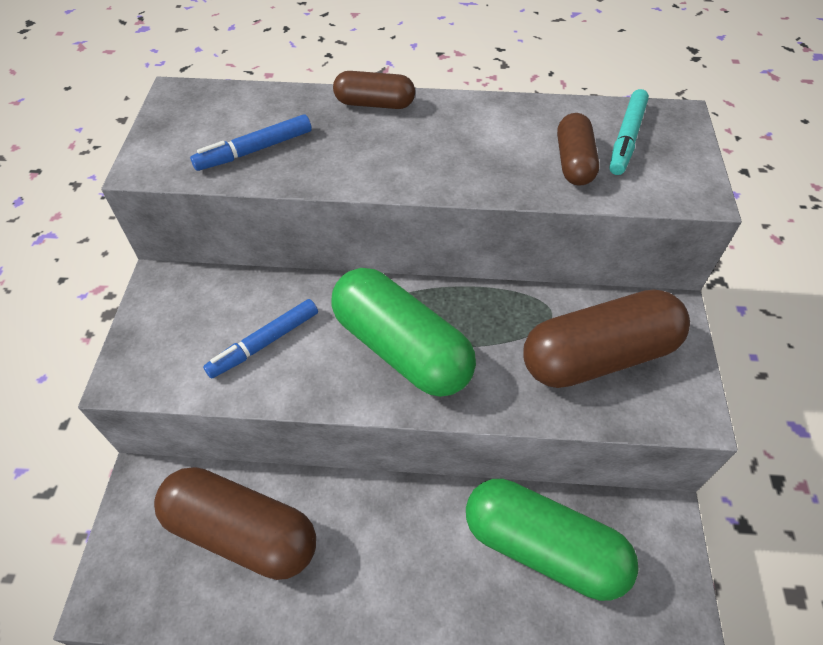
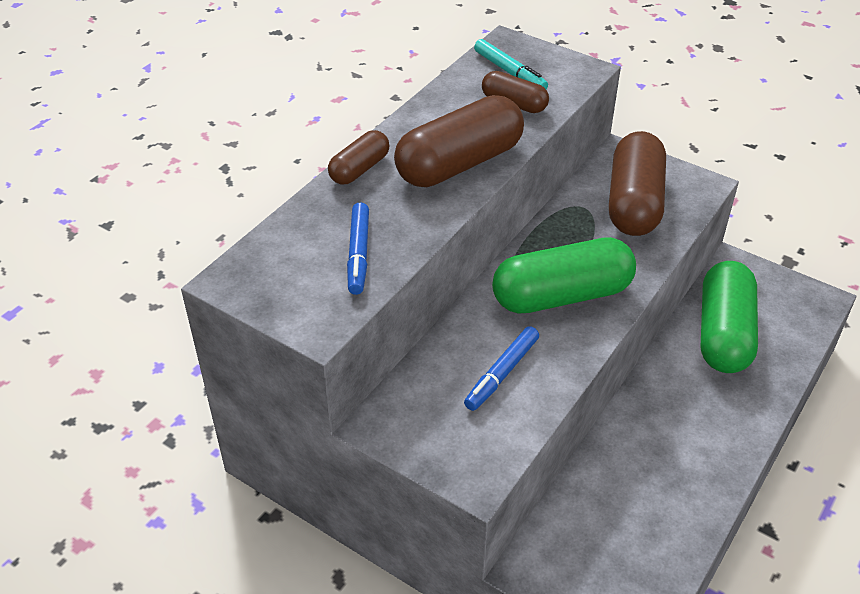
camera: 60 degrees left, 10 degrees down
brown capsule [154,467,316,580] -> brown capsule moved to [394,95,524,187]
blue marker [203,299,318,379] -> blue marker turned 45 degrees clockwise [464,326,539,411]
green capsule [466,479,638,601] -> green capsule turned 45 degrees counterclockwise [700,261,758,373]

